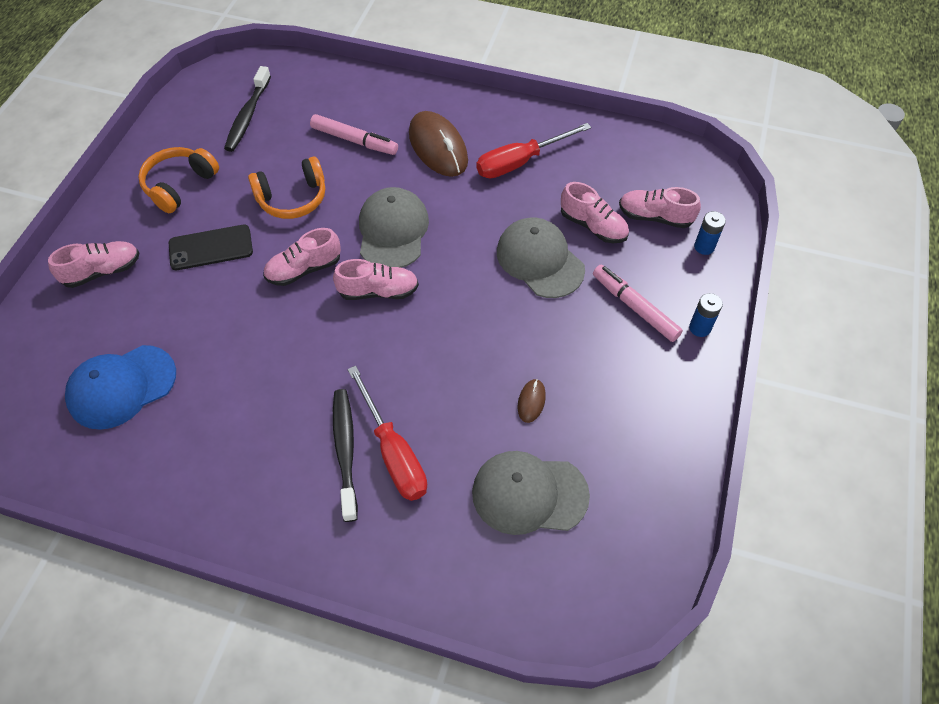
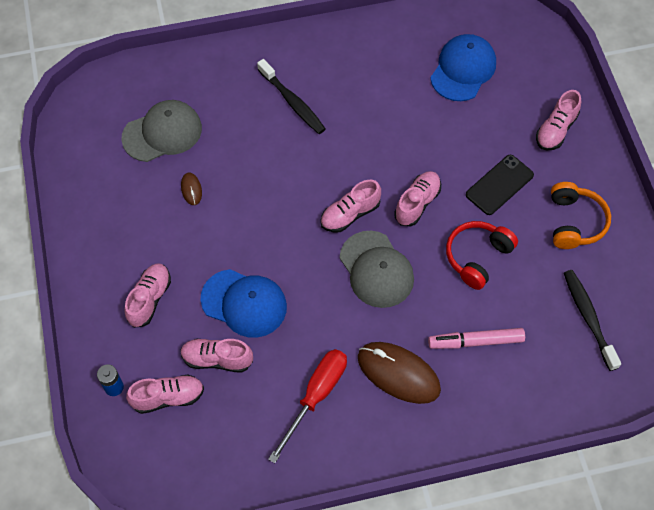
camera: 150 degrees right, 5 degrees up
orange headphones [248,156,325,219] -> red headphones [446,221,518,290]
red screwdriver [347,366,427,501] -> none
grey cap [497,217,585,298] -> blue cap [201,269,287,338]
pink marker [593,265,683,342] -> pink shoe [124,264,171,328]
blue battery [689,293,723,337] -> none

